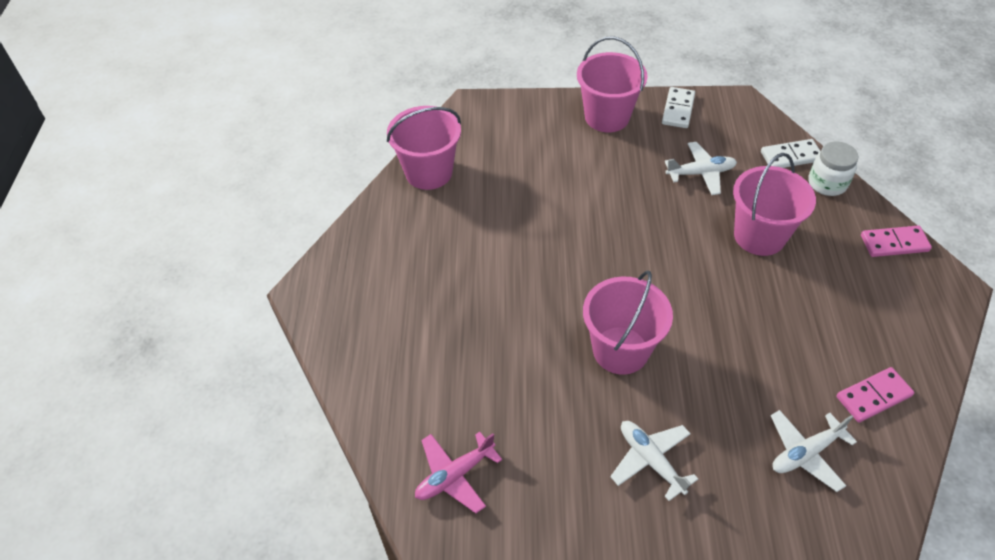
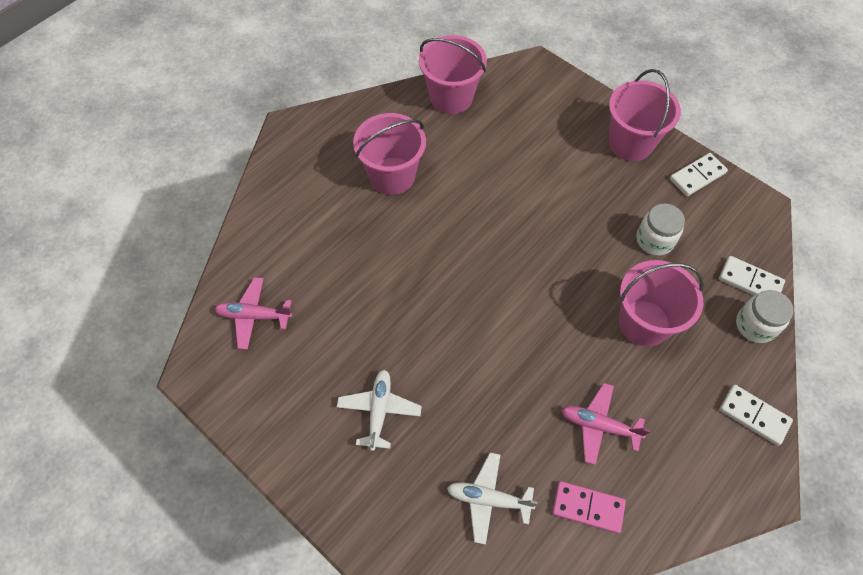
camera: 40 degrees right, 10 degrees up
pink bucket [583,271,673,375] -> pink bucket moved to [353,113,426,195]
white plane [665,142,737,195] -> white jar [636,203,685,256]
pink domino [861,226,932,257] -> white domino [720,385,793,446]
none -> pink plane [561,383,650,465]

